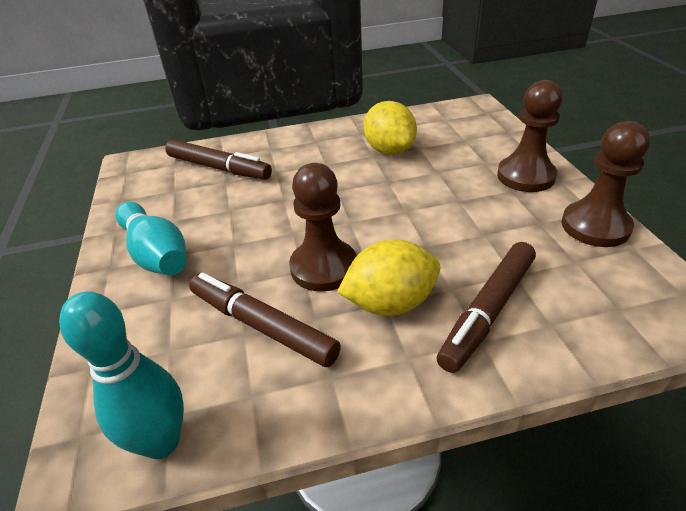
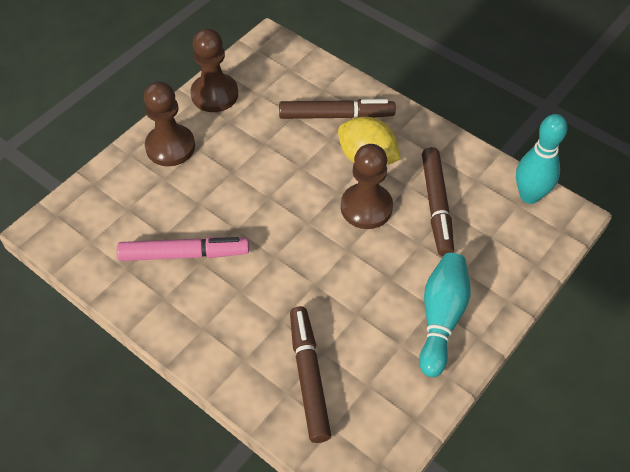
camera: 130 degrees left, 15 degrees up
yellow lemon [364,101,417,155] -> pink marker [117,237,249,261]

